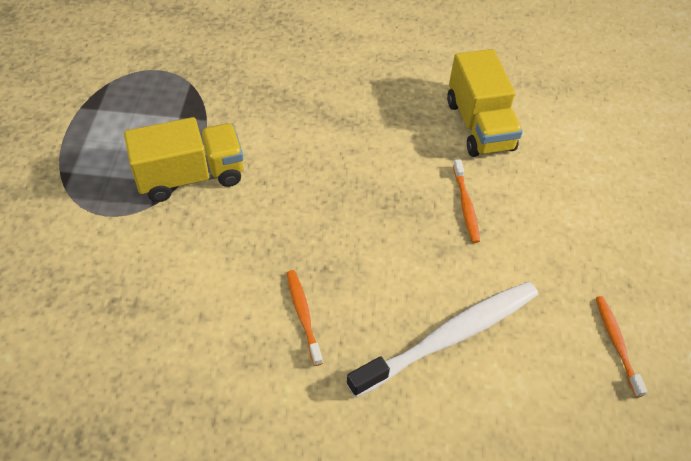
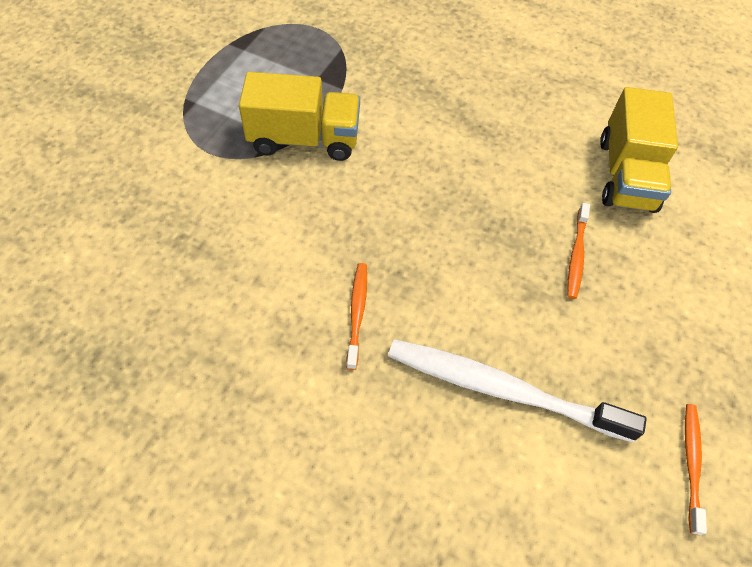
camera: 20 degrees right, 5 degrees up
white toothbrush [346,281,538,398] -> white toothbrush turned 150 degrees counterclockwise [388,339,647,443]

